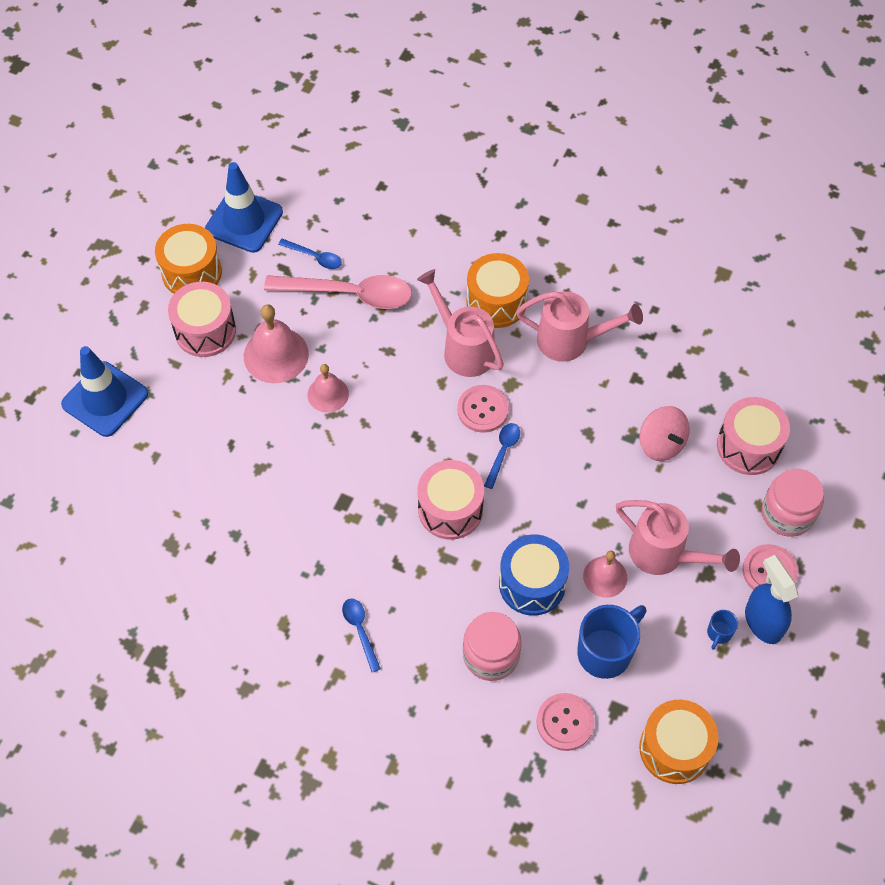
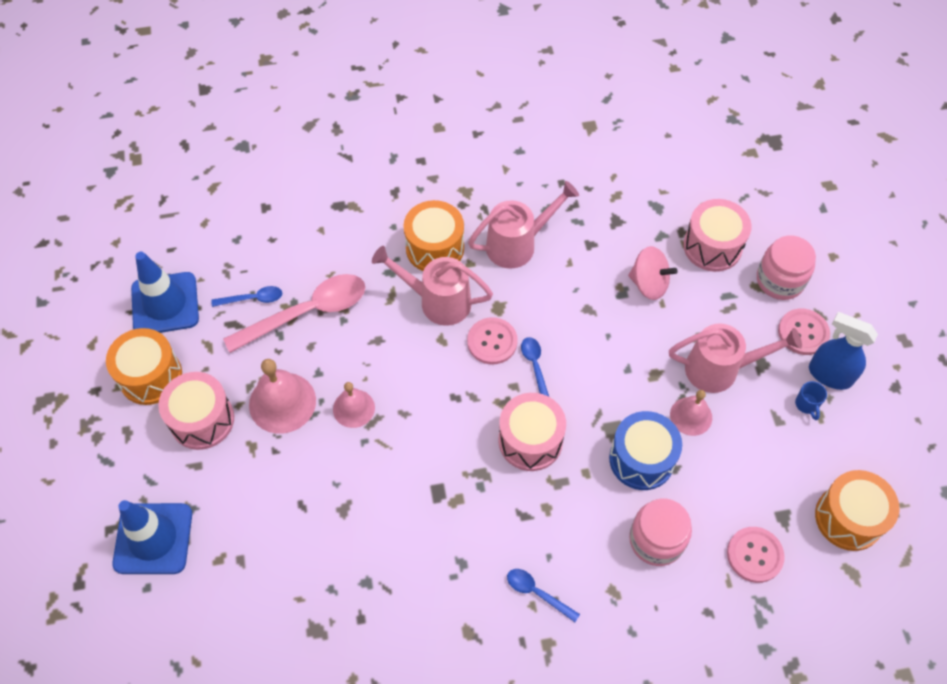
camera: 35 degrees left, 0 degrees up
blue mug [577,605,647,679] -> none

